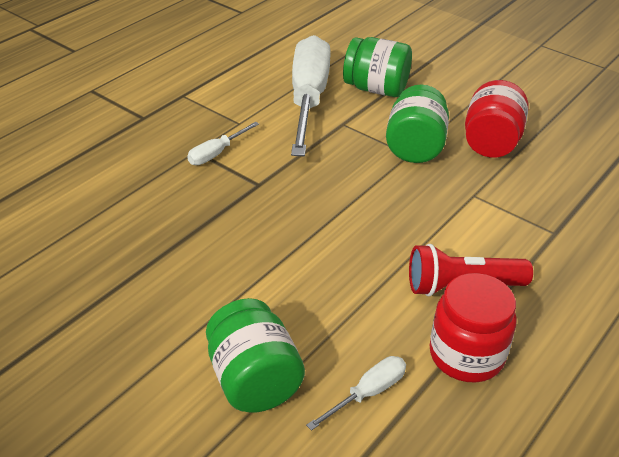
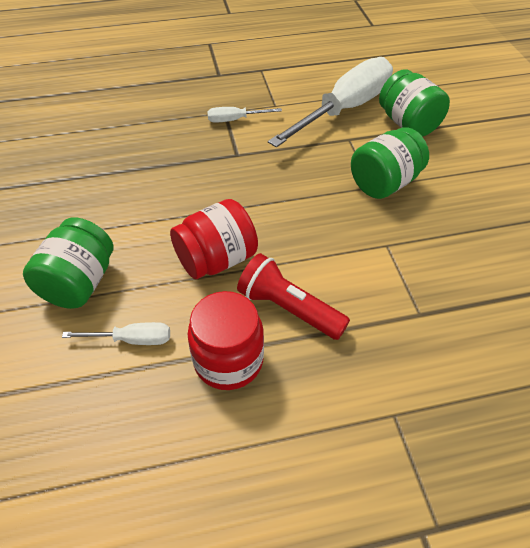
camera: 40 degrees right, 10 degrees up
red jar [465,80,529,158] -> red jar moved to [170,199,258,279]

